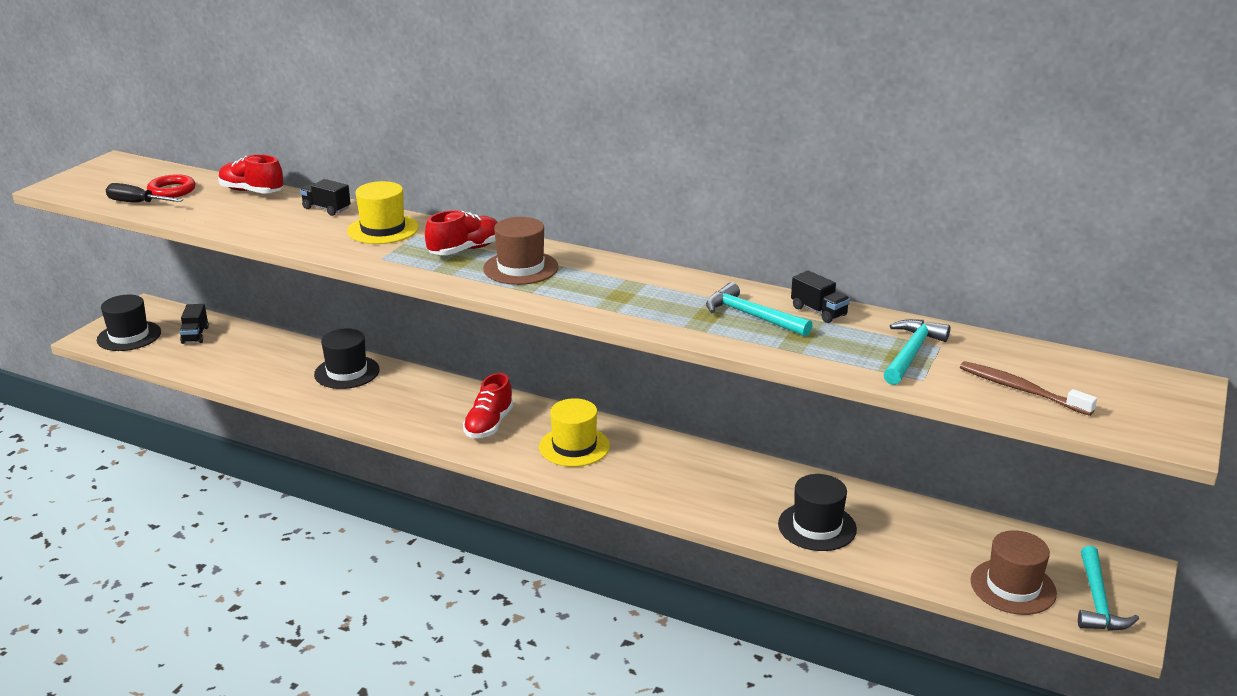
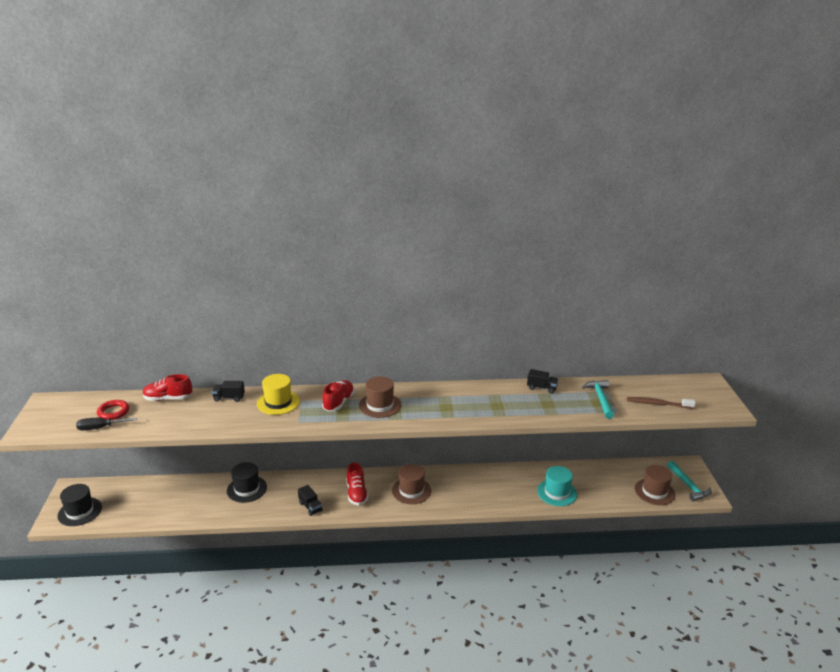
camera: 30 degrees left, 0 degrees up
black truck [180,304,209,344] -> black truck moved to [298,485,323,516]
yellow hat [539,398,610,467] -> brown hat [392,464,432,504]
turquoise hammer [706,282,813,337] -> none
black hat [778,474,857,551] -> turquoise hat [537,466,577,506]

